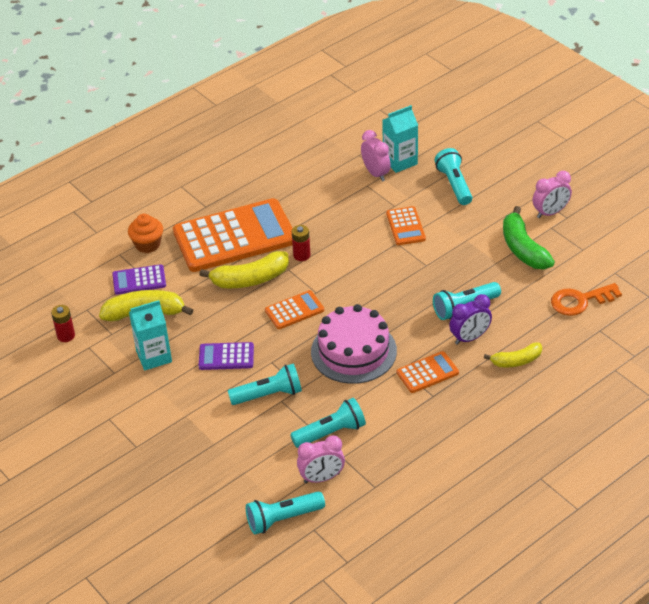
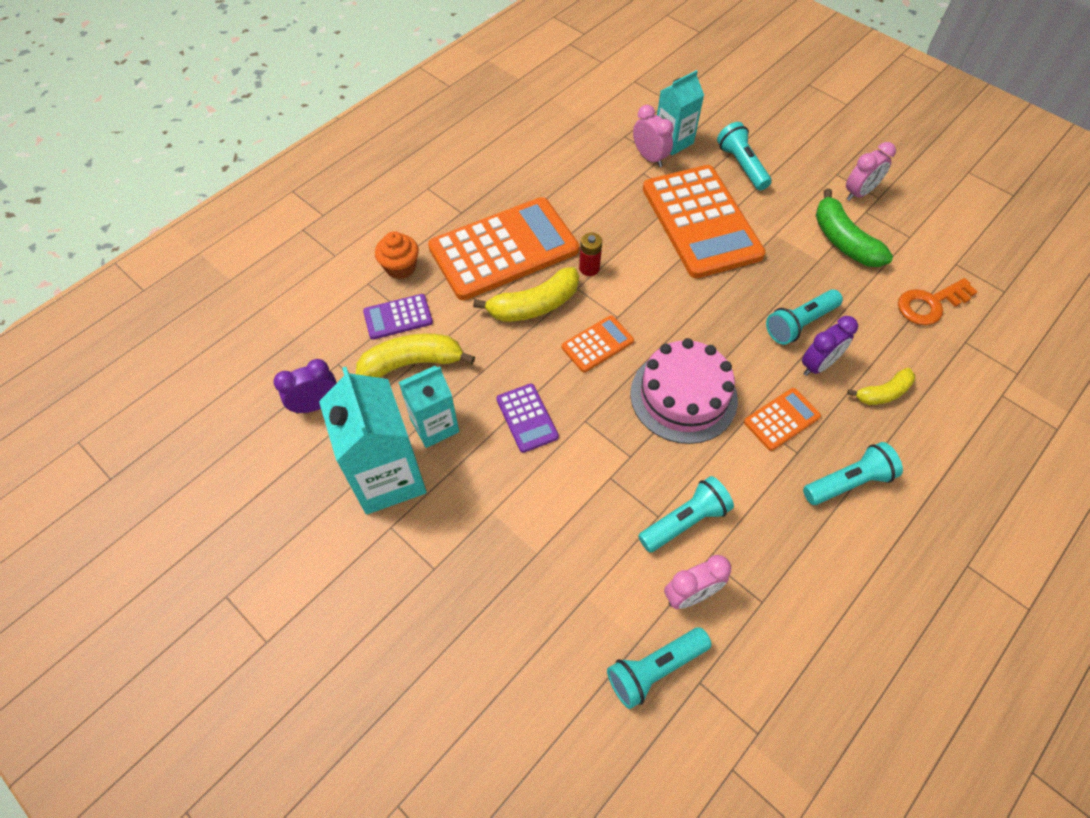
camera: 10 degrees left, 15 degrees up
red battery [51,305,75,342] -> purple clock [273,359,337,414]
purple calculator [198,342,254,370] -> purple calculator turned 105 degrees counterclockwise [496,384,559,453]
turquoise flashlight [228,363,302,405] -> turquoise flashlight moved to [803,442,903,505]
orange calculator [386,206,426,245] -> orange calculator [643,165,766,278], size x2.23
none -> turquoise carton [319,367,427,515]

